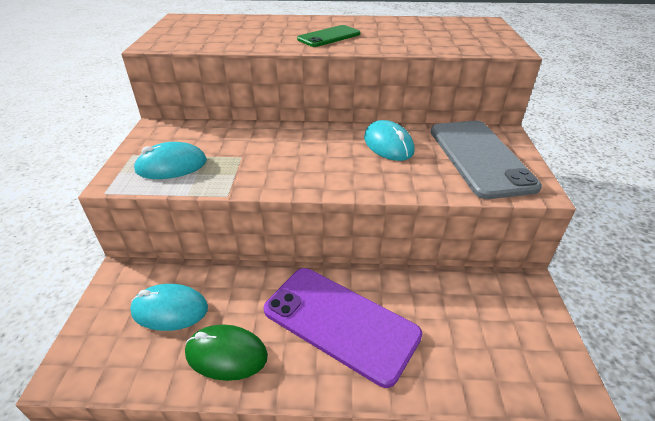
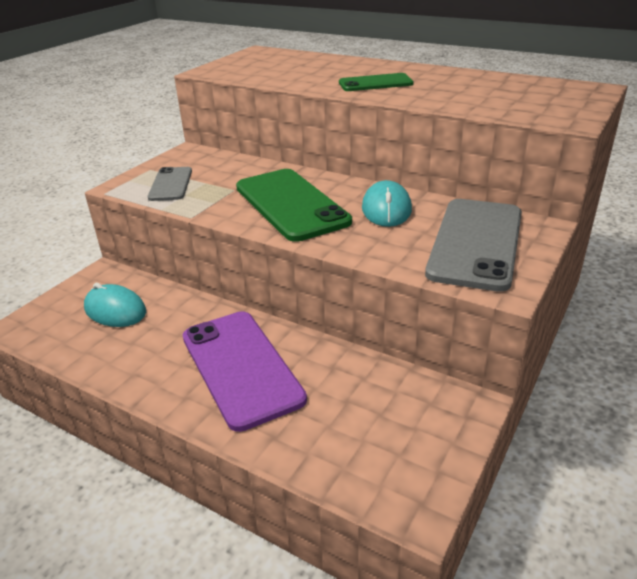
camera: 30 degrees right, 5 degrees down
turquoise mouse [133,142,207,179] -> grey phone [148,167,192,201]
green mouse [185,325,268,381] -> none
none -> green phone [236,169,352,242]

